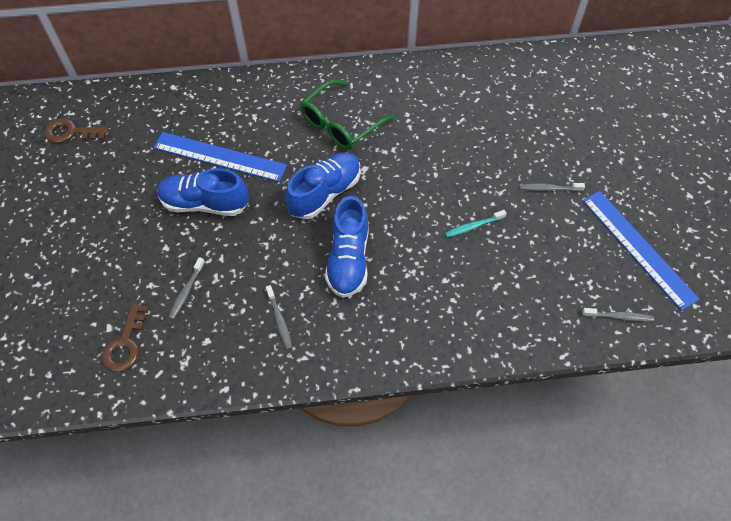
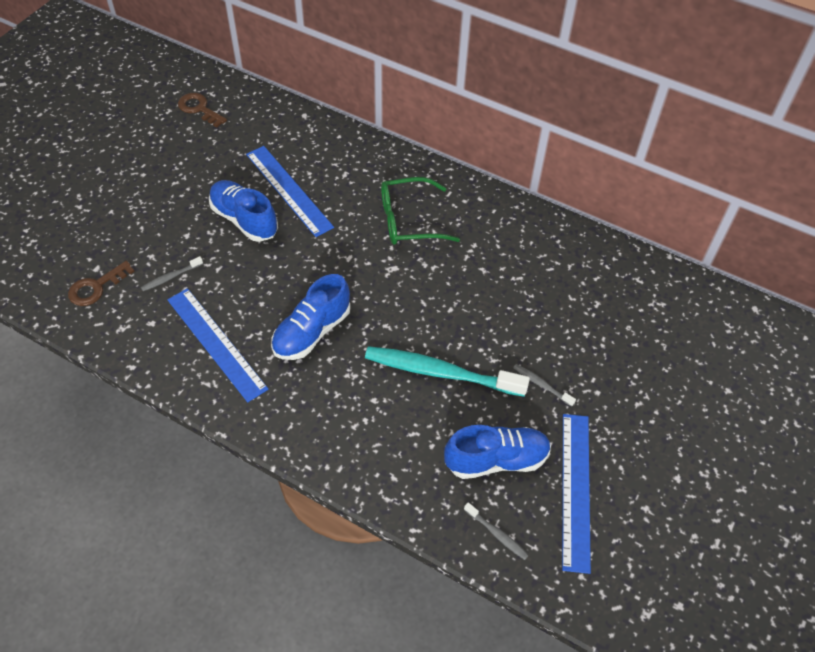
camera: 35 degrees right, 5 degrees down
grey toothbrush [266,285,292,350] -> blue ruler [167,288,268,402]
blue shoe [285,153,360,220] -> blue shoe moved to [444,425,551,479]
turquoise toothbrush [445,210,507,237] -> turquoise toothbrush [365,346,530,397], size x2.34

